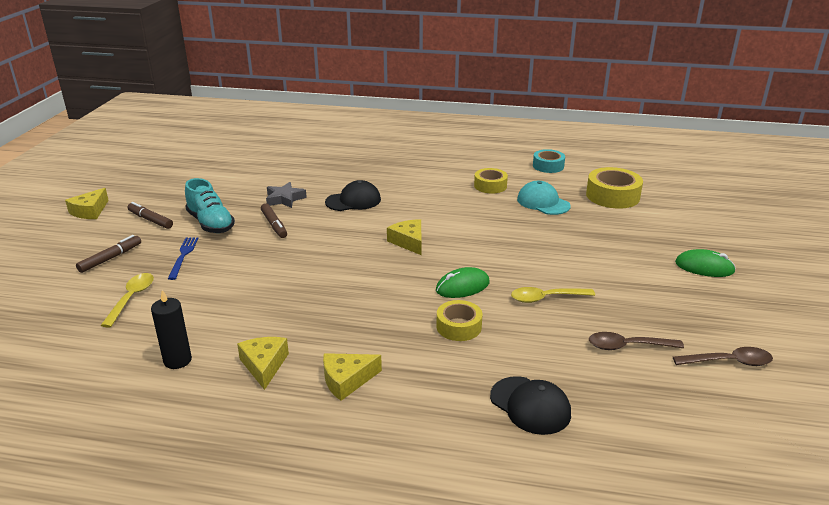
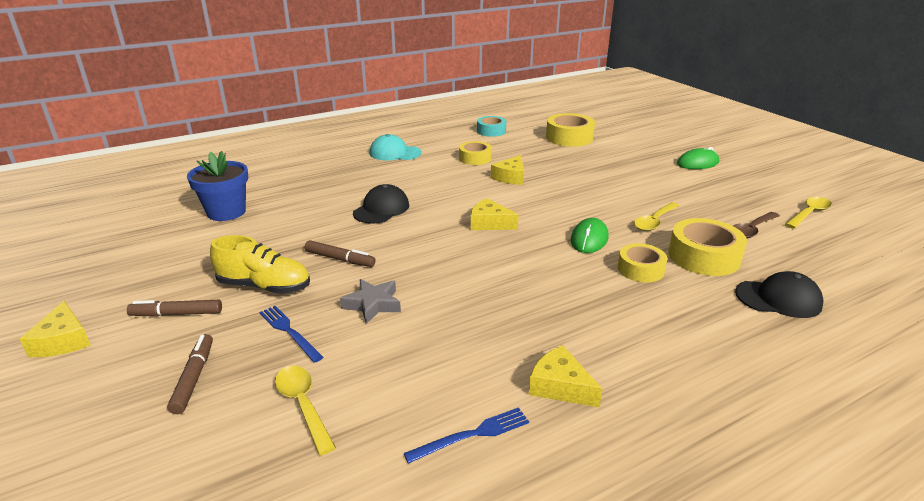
camera: 40 degrees left, 0 degrees up
black candle [151,290,192,369] -> blue fork [404,407,529,464]
turquoise shoe [185,178,235,233] -> yellow shoe [210,235,310,294]
grey star [266,182,307,208] -> grey star moved to [340,279,401,324]
yellow cheese [323,353,382,401] -> yellow cheese moved to [491,155,524,185]
turquoise cap [517,181,571,215] -> turquoise cap moved to [369,134,422,160]
brown spoon [673,347,773,366] -> yellow spoon [785,197,832,228]
none -> blue flower pot [187,151,248,221]
none -> yellow tape [668,218,747,276]

